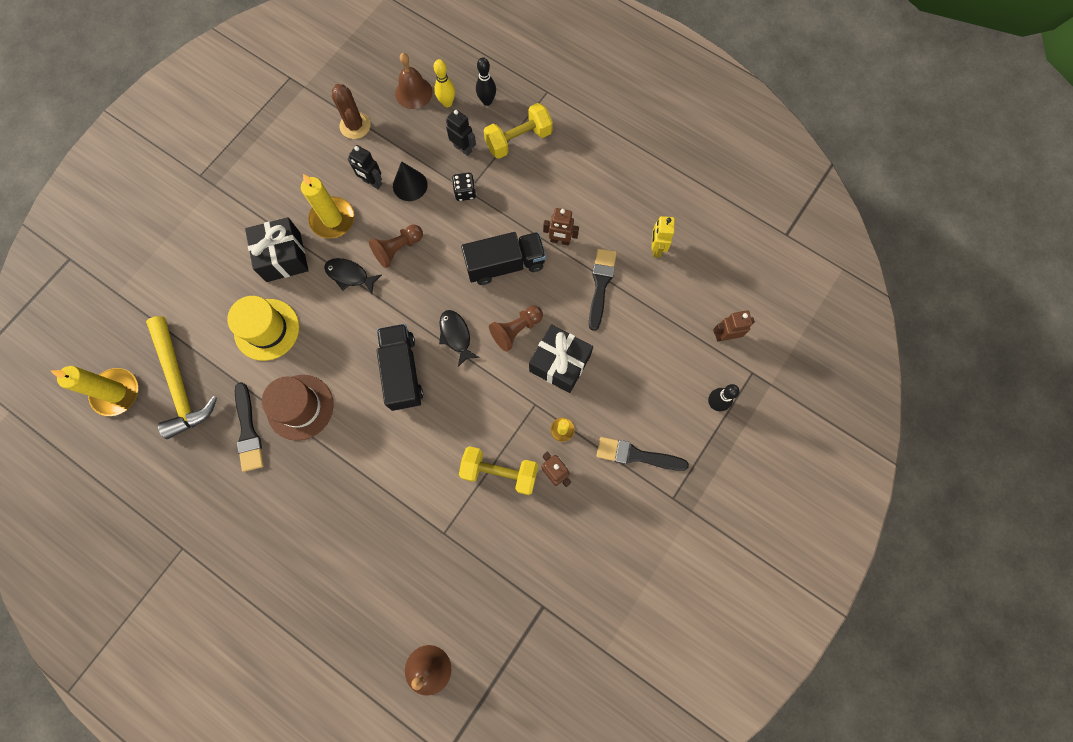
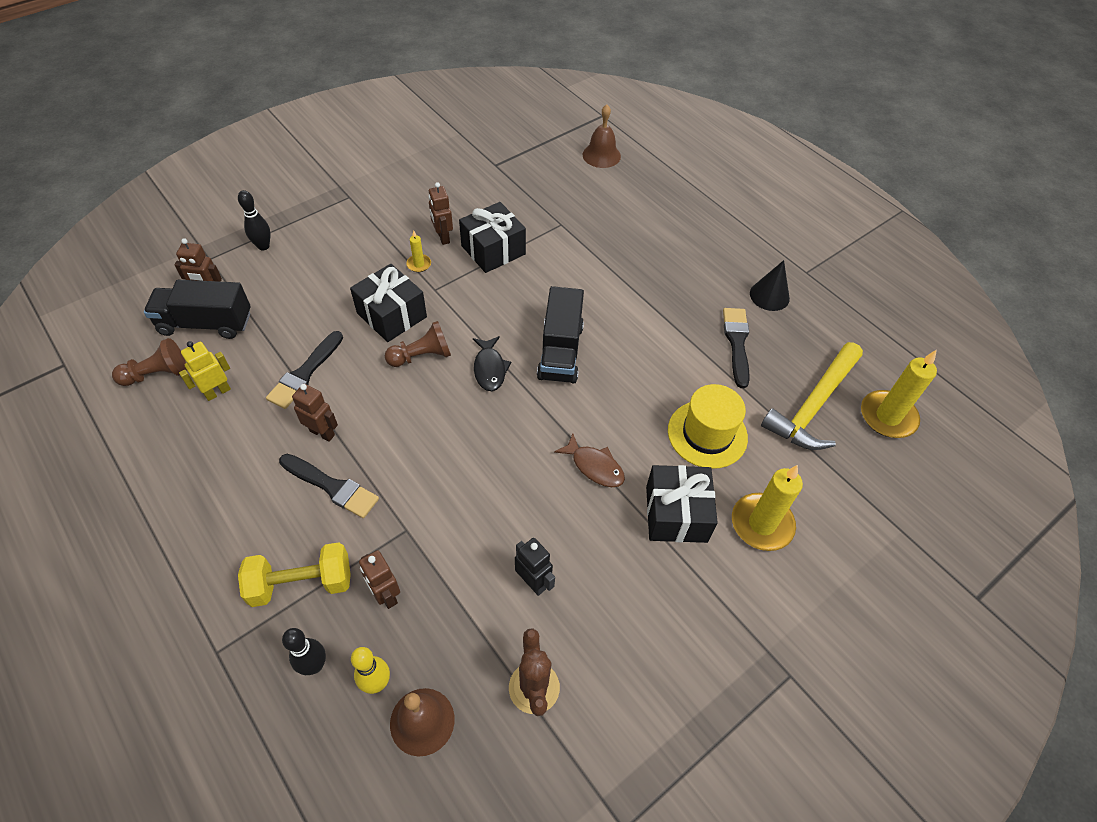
camera: 165 degrees left, 20 degrees down
yellow hammer [146,316,217,439] -> yellow hammer turned 135 degrees counterclockwise [761,342,863,450]
brown hat [262,375,334,441] -> none
yellow candle [301,174,354,239] -> yellow candle moved to [732,465,803,551]
black fish [324,258,382,294] -> brown fish [554,433,625,487]
brown pawn [369,224,423,268] -> brown pawn moved to [112,338,187,386]
black cone [393,161,428,201] -> black cone moved to [750,260,790,311]
black robot [446,109,476,156] -> brown robot [359,550,400,609]
black dice [452,173,476,201] -> none
yellow dumbbell [459,446,538,495] -> black gift [459,202,526,273]
black truck [461,232,546,285] -> black truck moved to [144,280,251,339]
black brush [597,437,689,471] -> black brush moved to [279,454,379,518]
yellow robot [652,216,675,258] -> yellow robot turned 150 degrees counterclockwise [179,341,231,401]

